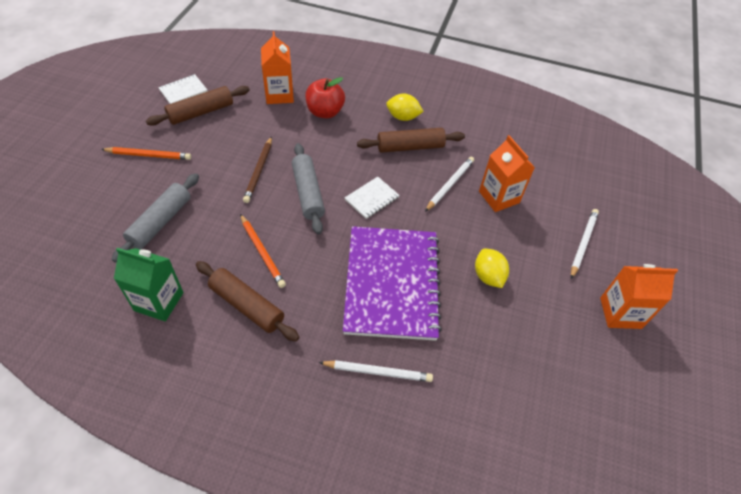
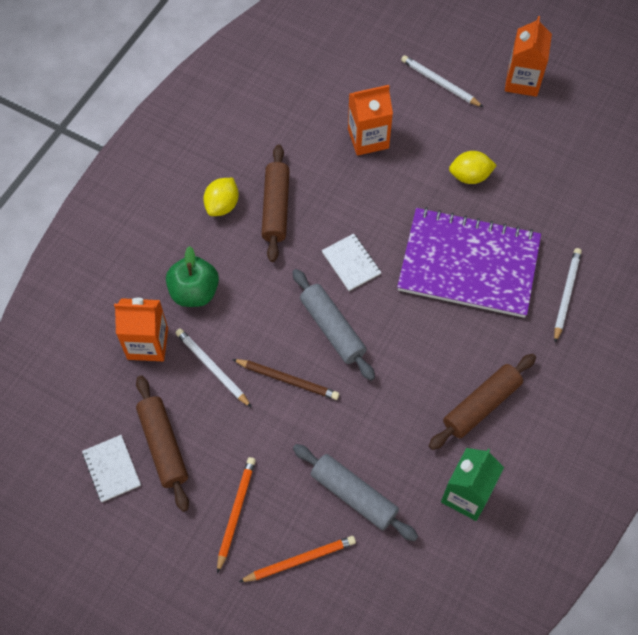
camera: 75 degrees left, 10 degrees up
orange pencil [240,214,286,288] -> orange pencil moved to [239,536,356,582]
grey rolling pin [292,143,325,234] -> grey rolling pin turned 60 degrees clockwise [292,269,375,381]
red apple [305,77,345,118] -> green apple [166,246,219,307]
white pencil [425,157,474,212] -> white pencil moved to [176,328,252,408]

